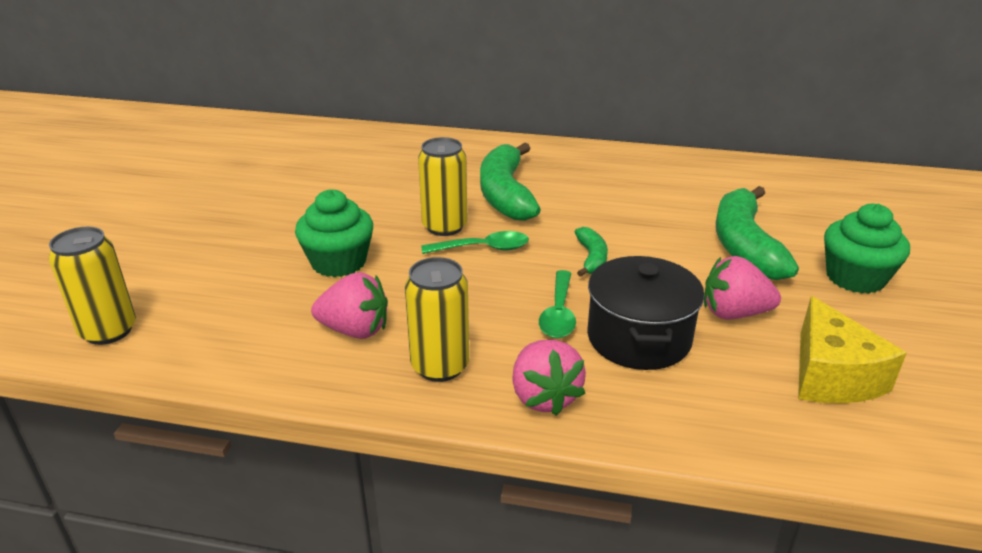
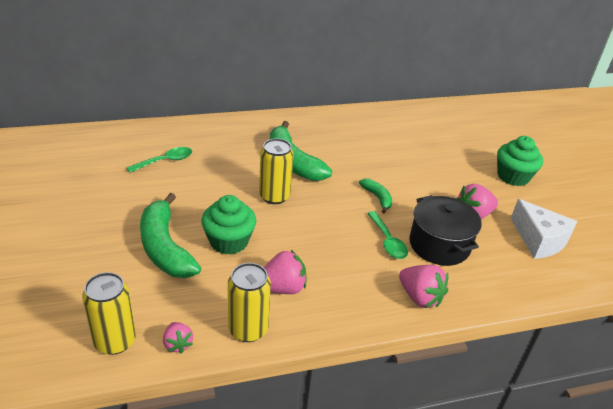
camera: 30 degrees left, 5 degrees up
yellow can [405,257,469,382] -> yellow can moved to [228,263,271,342]
green spoon [421,231,529,254] -> green spoon moved to [127,147,192,173]
green banana [716,186,799,280] -> green banana moved to [140,193,201,278]
yellow cheese [798,296,906,404] -> white cheese [511,199,578,259]
none -> pink strawberry [163,322,193,354]

